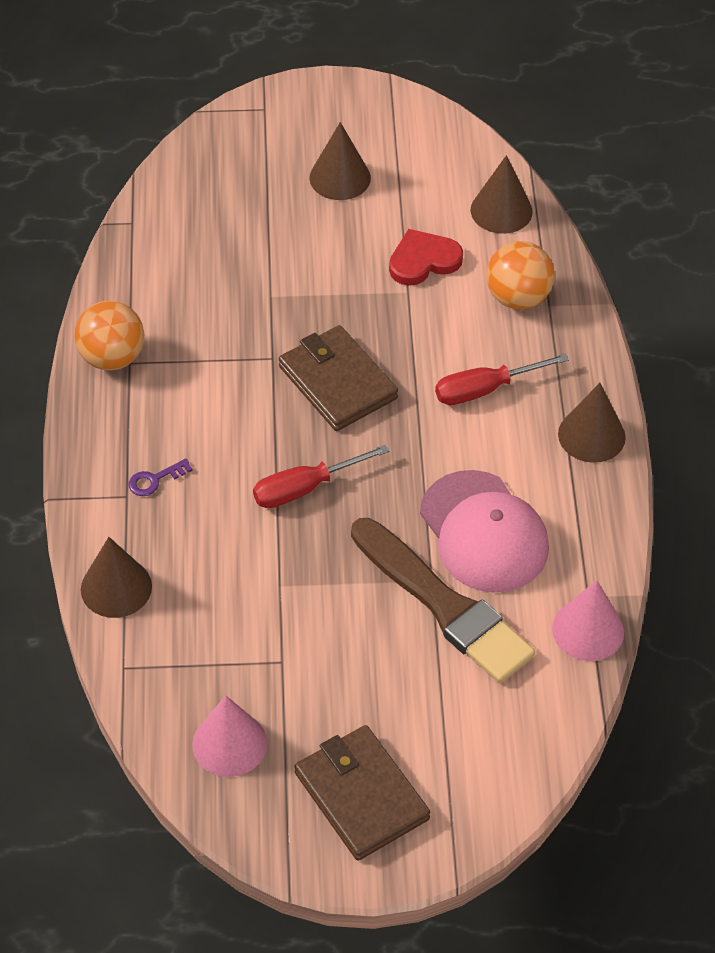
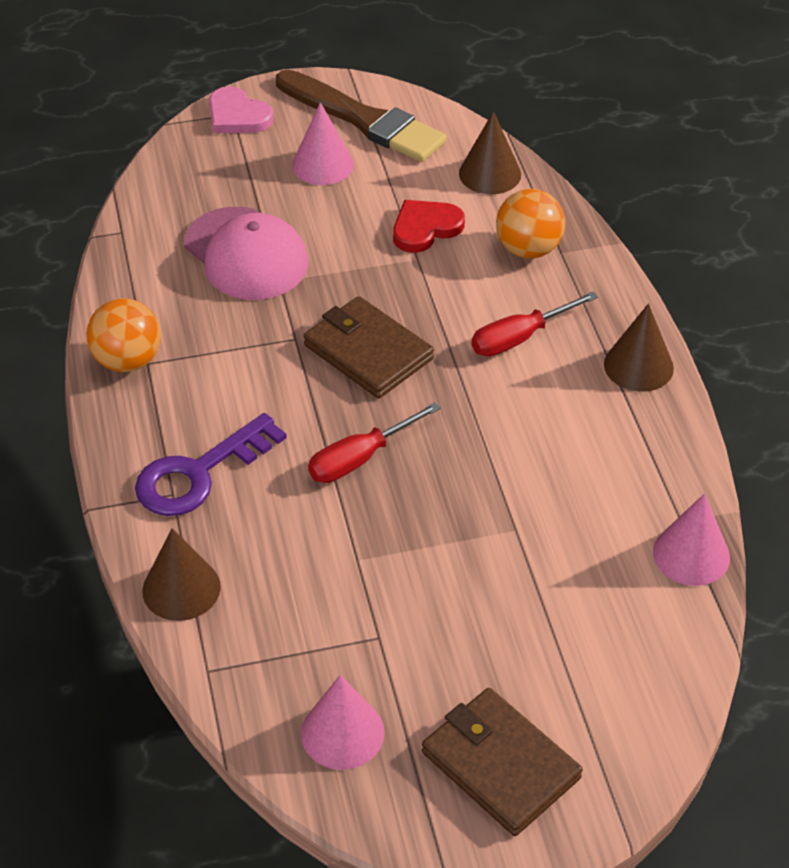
camera: 10 degrees left, 5 degrees down
purple key [129,458,193,496] -> purple key [135,413,287,516], size x2.32
brown cone [309,122,371,200] -> pink cone [292,102,354,185]
brown brush [351,518,535,683] -> brown brush moved to [276,70,447,162]
pink cap [420,470,549,592] -> pink cap moved to [184,207,308,300]
none -> pink heart [209,86,274,133]

